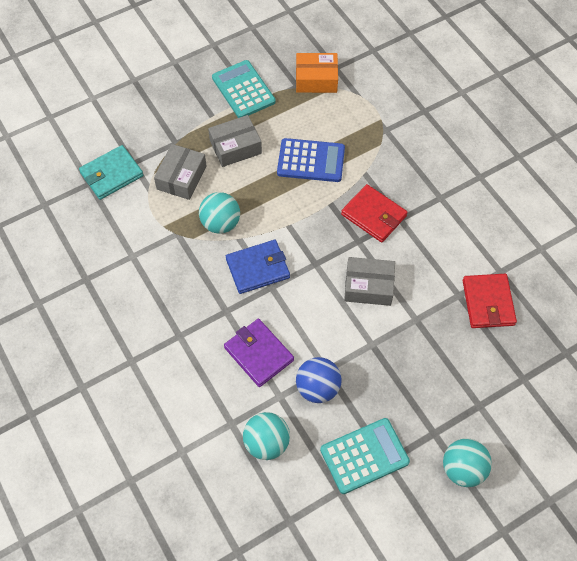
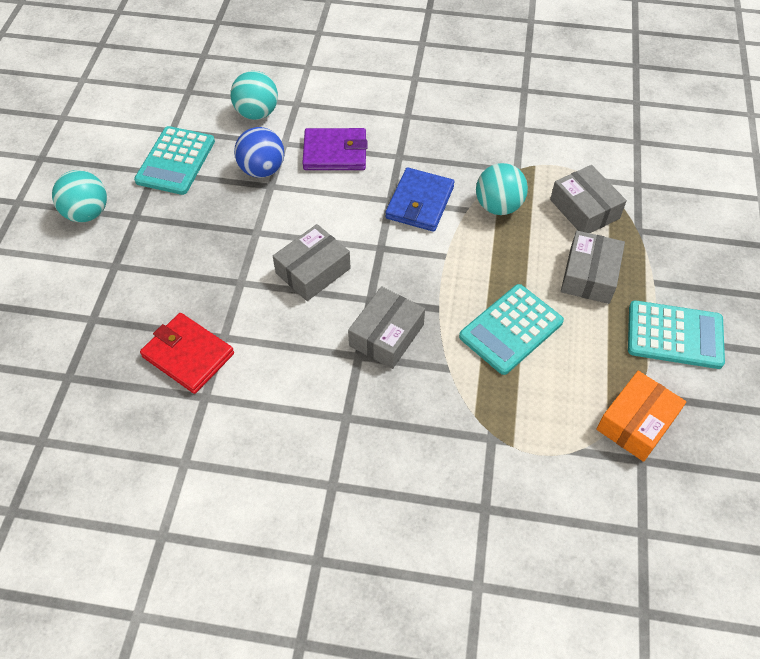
camera: 130 degrees right, 5 degrees down
turquoise wallet [79,145,143,200] -> none
blue calculator [277,138,345,182] -> turquoise calculator [459,284,564,375]
red wallet [341,184,408,243] -> grey box [348,286,425,369]

